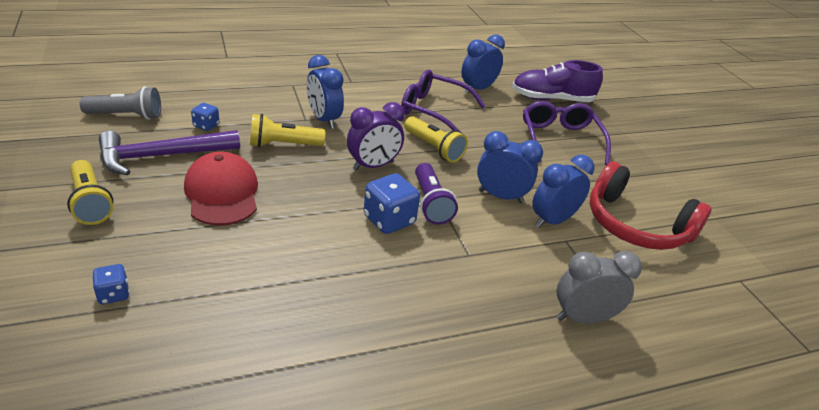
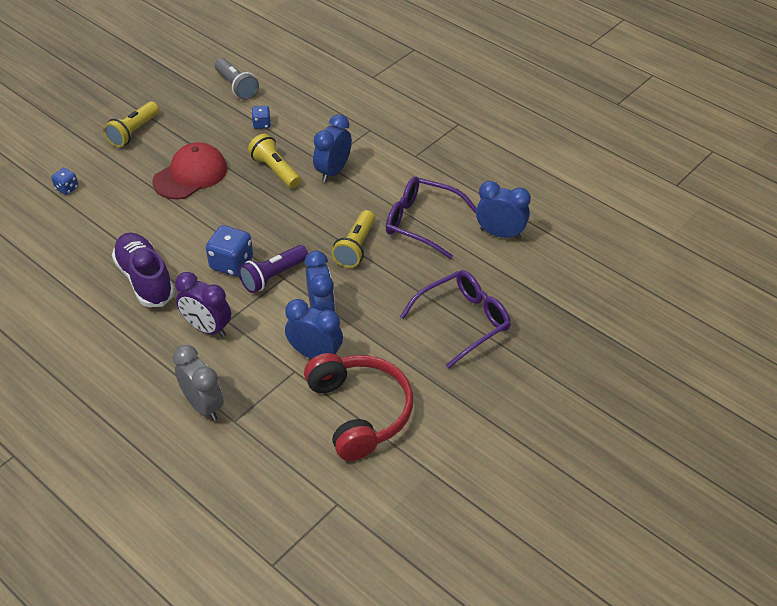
camera: 65 degrees right, 10 degrees up
purple hammer [99,130,240,175] -> none
purple clock [347,102,405,170] -> purple clock moved to [175,272,231,337]
purple glasses [401,70,486,135] -> purple glasses turned 60 degrees counterclockwise [386,176,477,259]
purple shoe [512,60,603,102] -> purple shoe moved to [112,232,175,307]
red headphones [590,162,712,250] -> red headphones turned 150 degrees clockwise [304,353,413,461]

